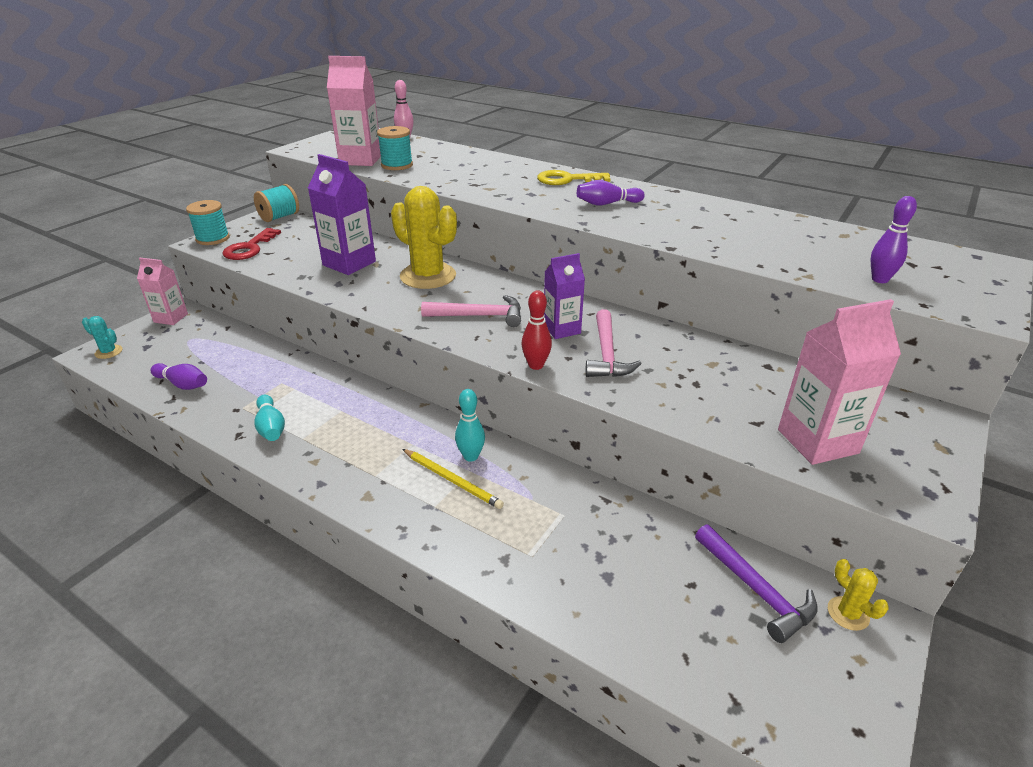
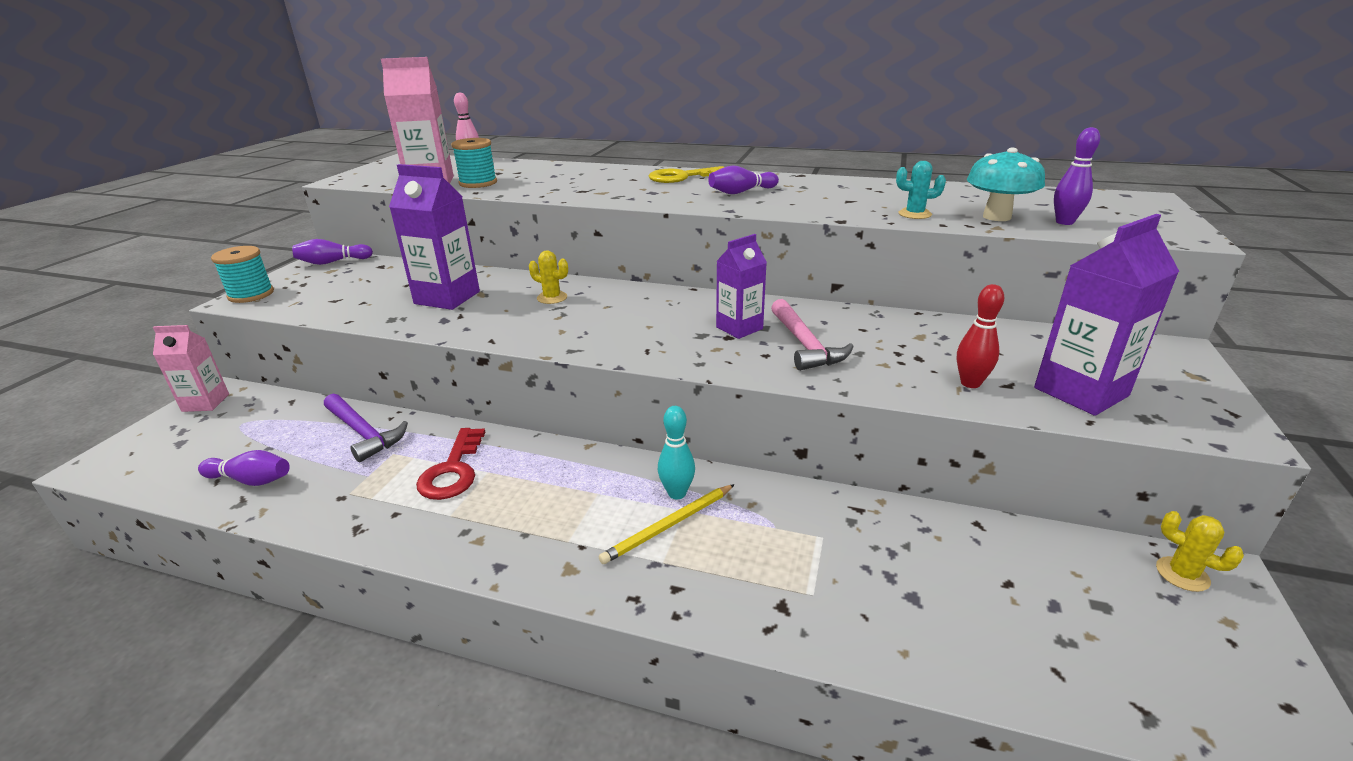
camera: 15 degrees left, 5 degrees down
turquoise cactus [82,316,122,359] -> turquoise cactus moved to [896,161,946,219]
red key [222,228,281,260] -> red key moved to [416,428,485,500]
turquoise spool [254,184,299,222] -> purple bowling pin [292,239,373,265]
turquoise bowling pin [255,395,285,441] -> none
yellow cactus [391,186,457,289] -> yellow cactus [529,251,568,304], size x0.45
yellow pencil [403,449,504,509] -> yellow pencil turned 120 degrees clockwise [599,484,735,564]
pink hammer [421,295,521,327] -> none
red bowling pin [521,290,552,370] -> red bowling pin moved to [957,284,1004,388]
purple hammer [695,524,818,643] -> purple hammer moved to [324,394,408,462]
pink carton [778,299,901,465] -> purple carton [1034,214,1180,416]
none -> turquoise mushroom [967,148,1045,221]

